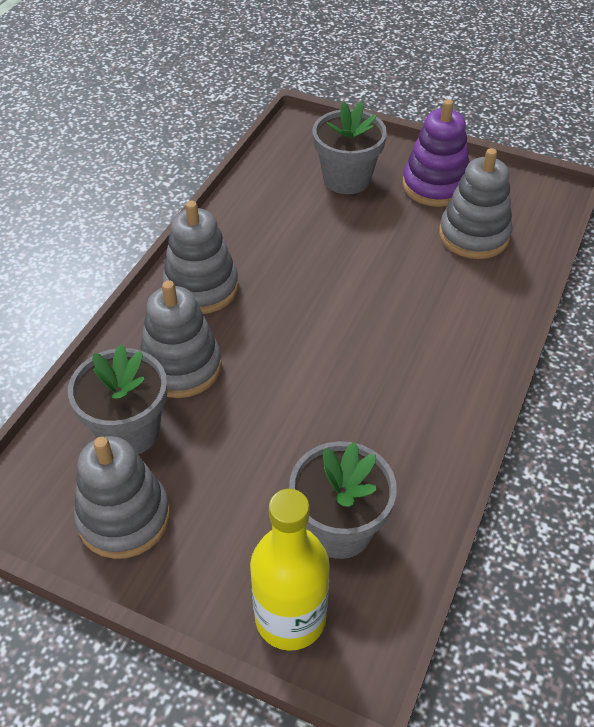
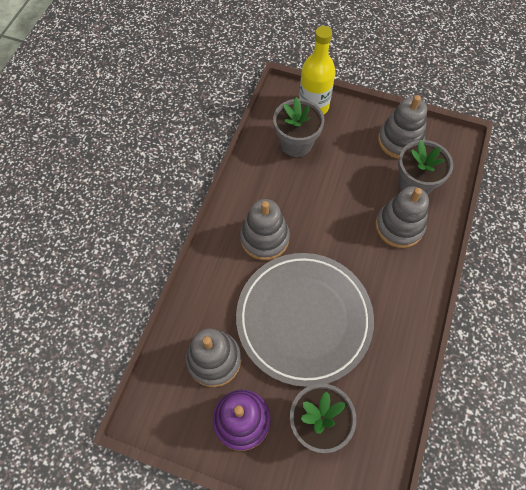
camera: 175 degrees right, 15 degrees up
grey stacking toy [162,201,239,314] -> grey stacking toy moved to [240,199,290,260]
none -> grey plate [236,253,374,387]

